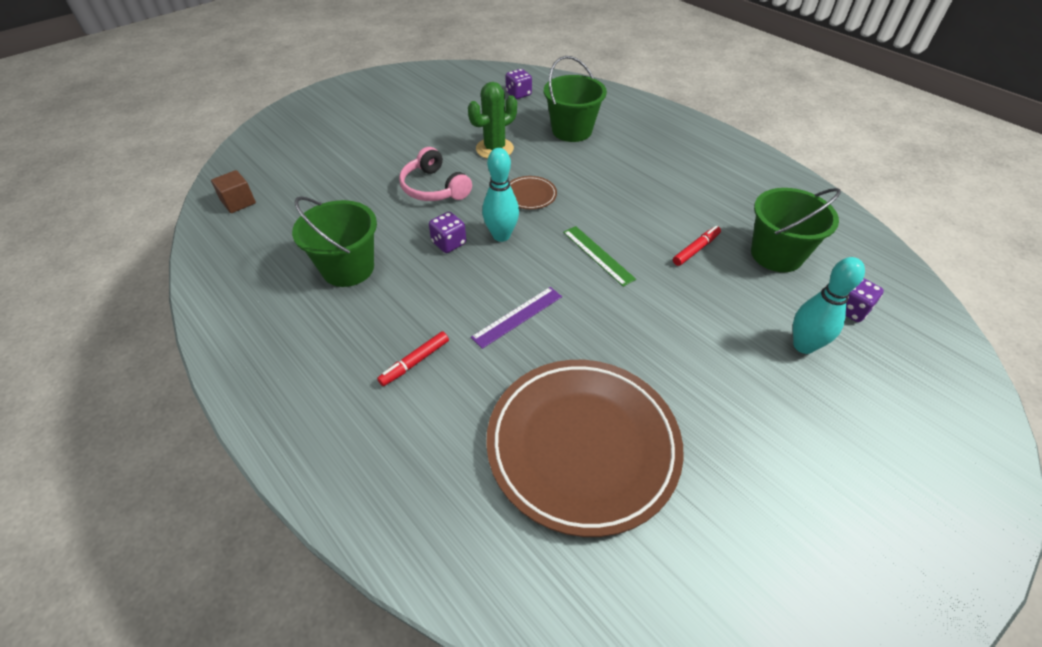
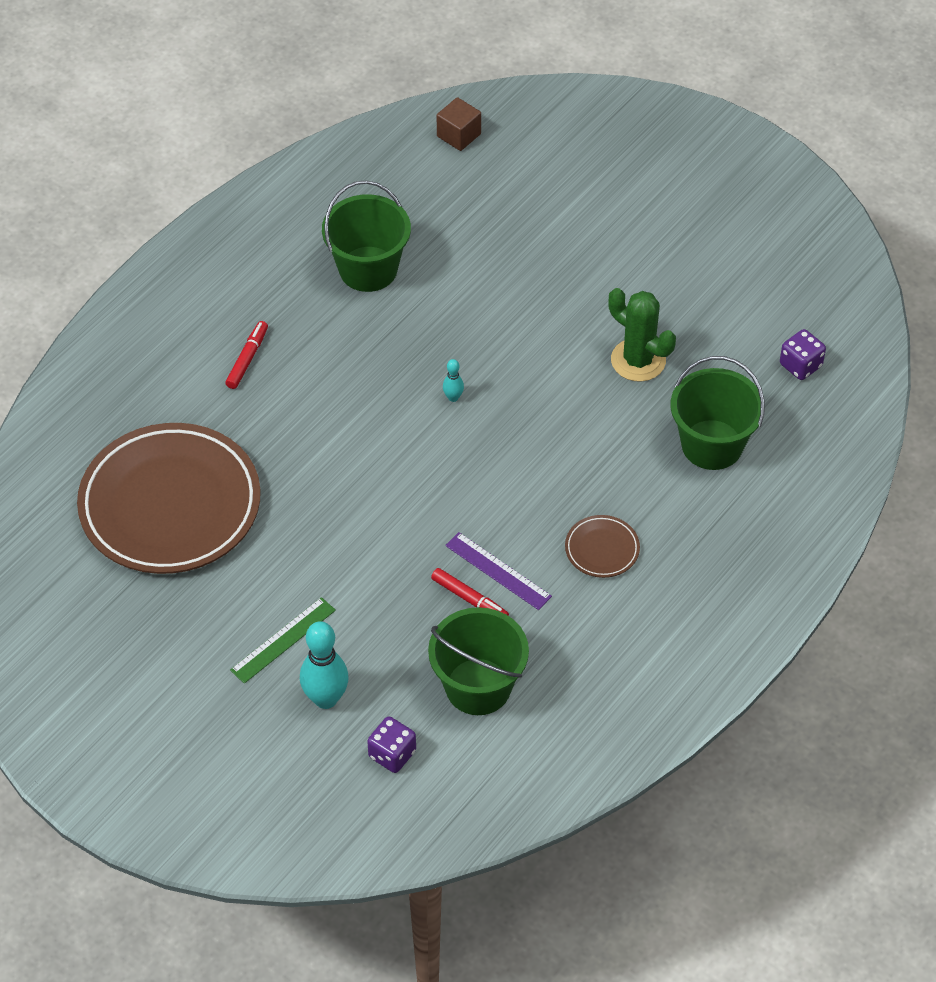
camera: 80 degrees right, 5 degrees up
red marker [377,331,449,386] -> red marker turned 75 degrees clockwise [225,321,268,389]
pink headphones [399,147,472,201] -> none
purple dice [429,212,466,253] -> none
purple ruler [471,287,562,349] -> purple ruler moved to [445,532,552,610]
turquoise bowling pin [482,148,519,242] -> turquoise bowling pin [443,359,464,402], size x0.48
brown plate [510,176,557,209] -> brown plate moved to [565,515,640,578]
green ruler [563,226,636,287] -> green ruler moved to [230,597,336,684]

